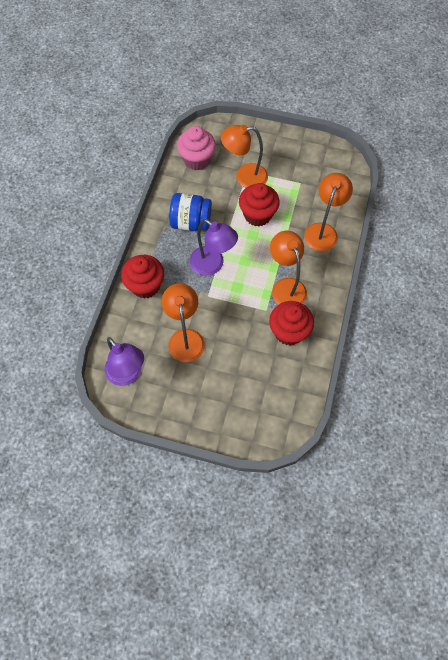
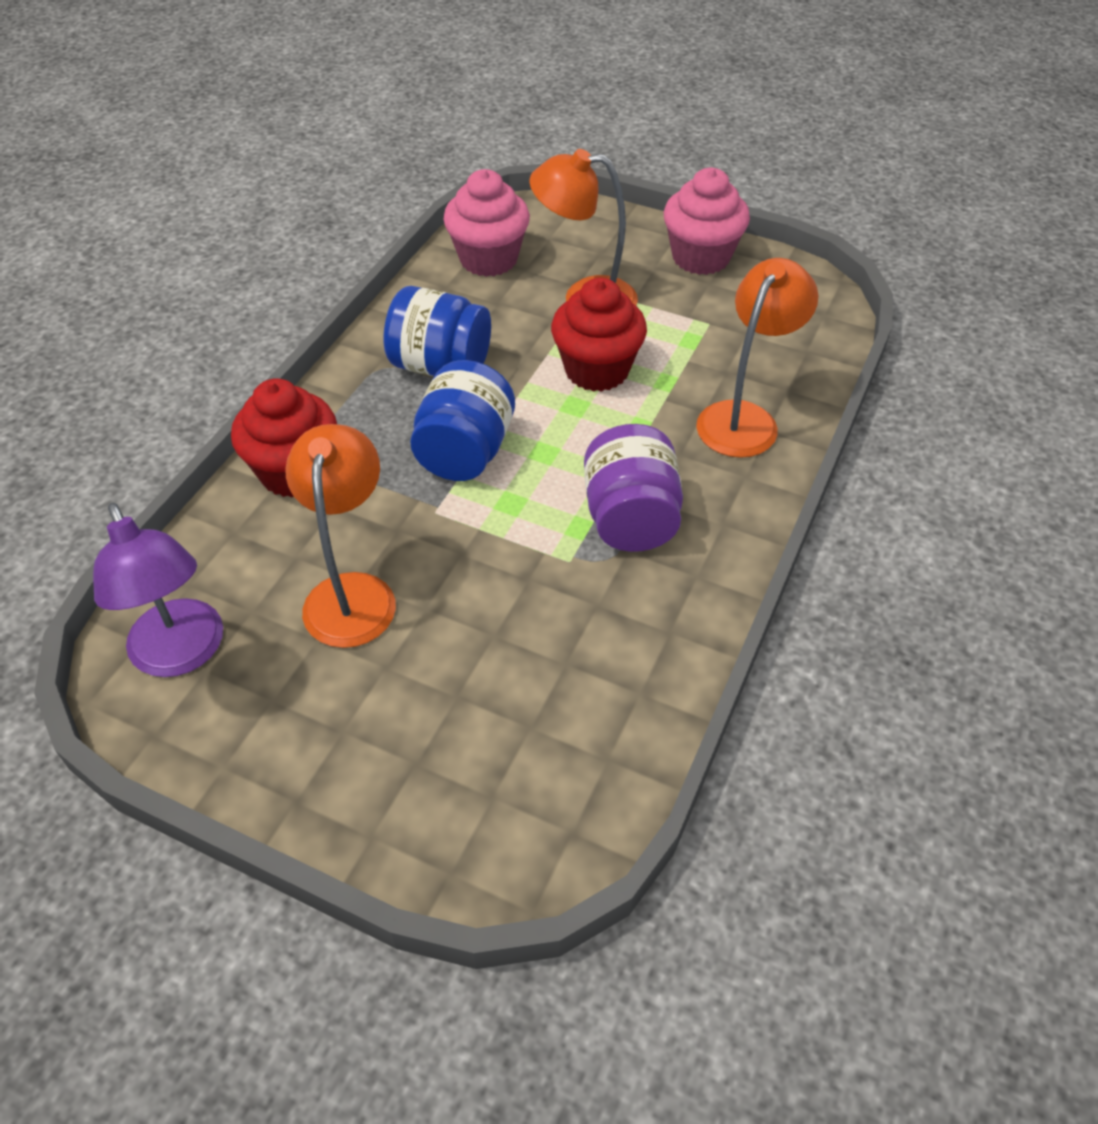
camera: 10 degrees right, 15 degrees down
purple lamp [190,219,238,276] -> blue jar [410,360,515,481]
red cupcake [269,301,314,345] -> none
orange lamp [270,231,307,305] -> purple jar [584,424,683,552]
none -> pink cupcake [664,168,750,275]

